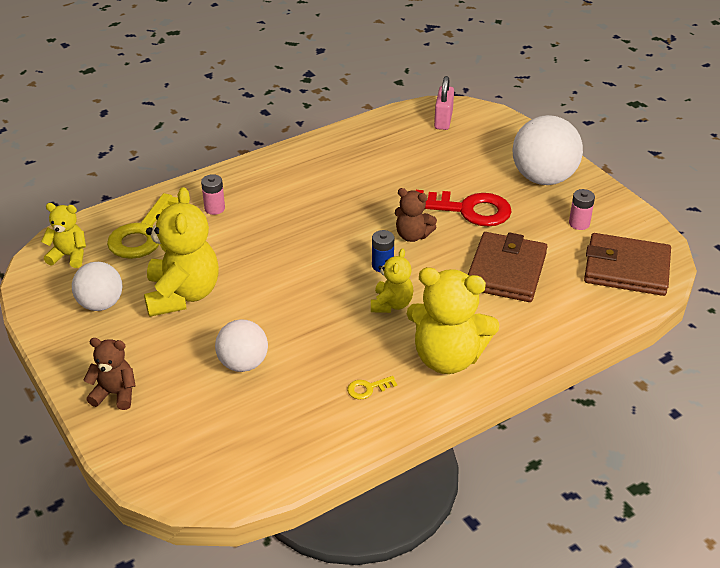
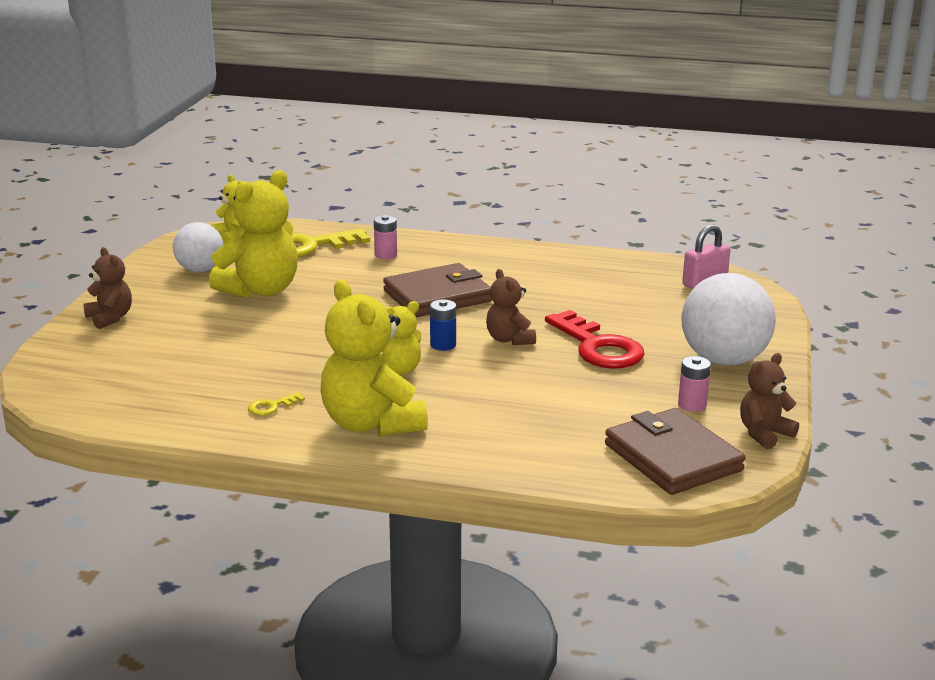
camera: 45 degrees right, 15 degrees down
white ball [215,319,268,372] -> none
yellow key [347,376,397,399] -> yellow key turned 60 degrees counterclockwise [248,392,305,416]
brown wallet [468,232,547,302] -> brown wallet moved to [383,263,492,317]
none -> brown teddy bear [740,353,799,449]

